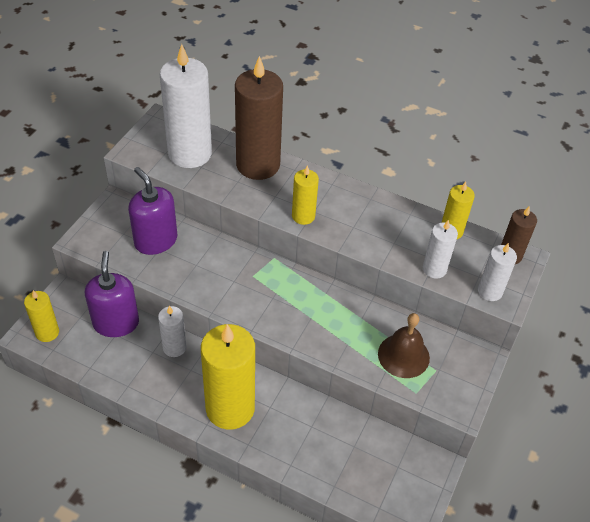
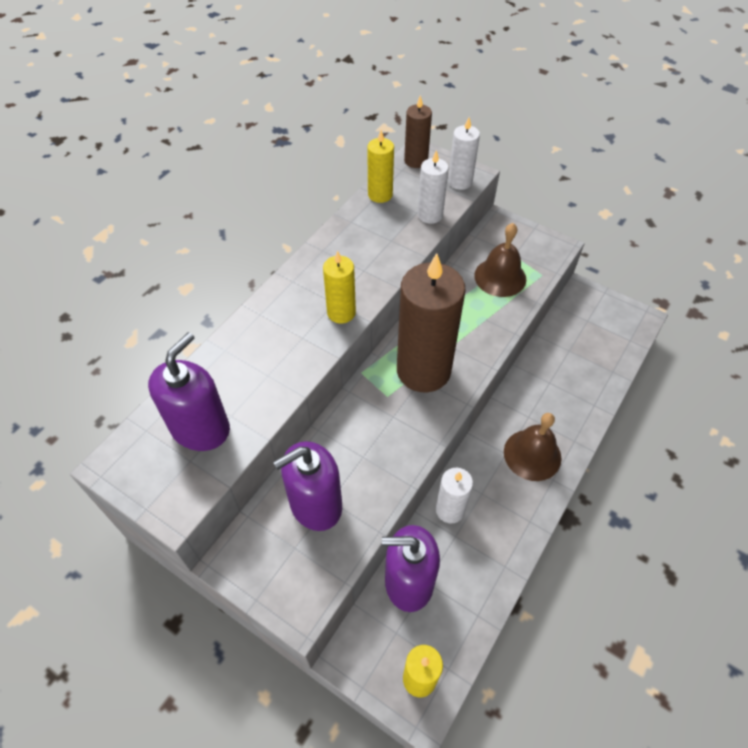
camera: 80 degrees left, 5 degrees up
white candle [160,44,212,168] -> purple soap dispenser [148,332,230,451]
yellow candle [201,324,255,430] -> brown bell [504,413,561,481]
brown candle [235,56,283,180] -> brown candle moved to [397,253,465,392]

